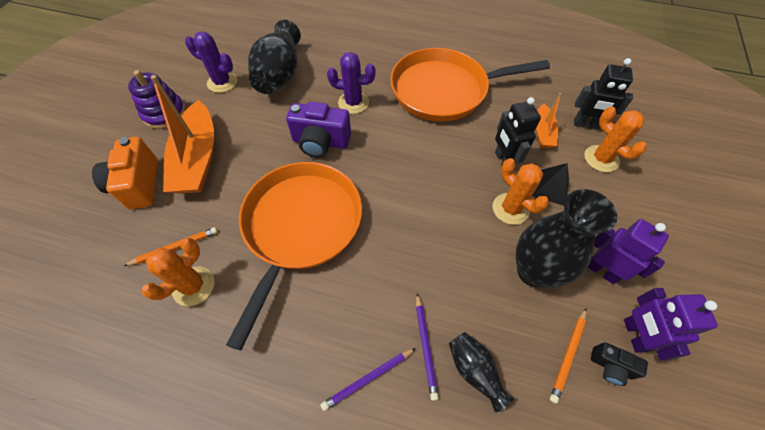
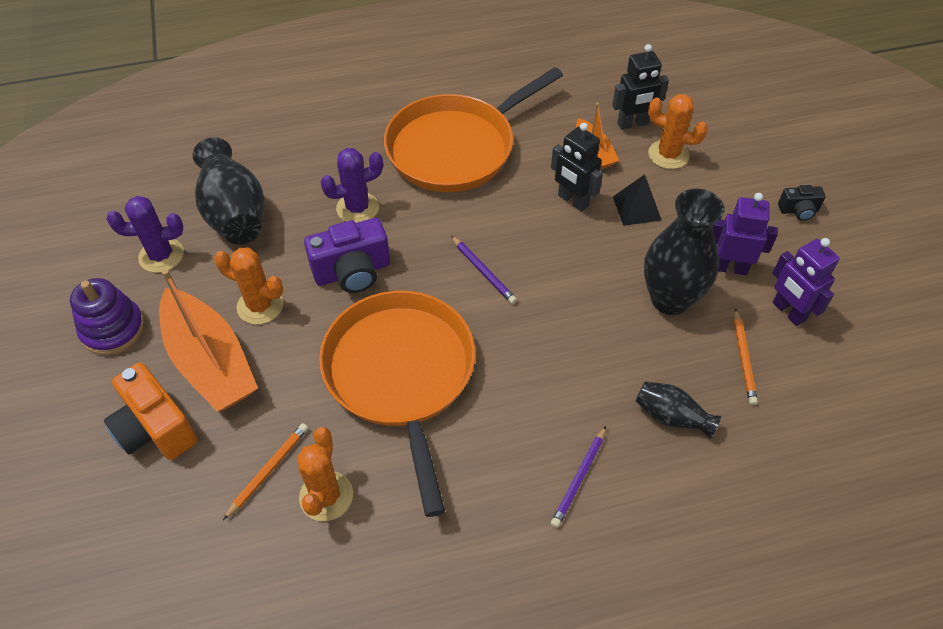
camera: 30 degrees left, 5 degrees down
purple pencil [416,293,439,401] -> purple pencil moved to [451,236,517,304]
orange cactus [493,158,549,225] -> orange cactus moved to [214,248,284,324]
black camera [591,342,648,386] -> black camera moved to [778,185,826,221]

